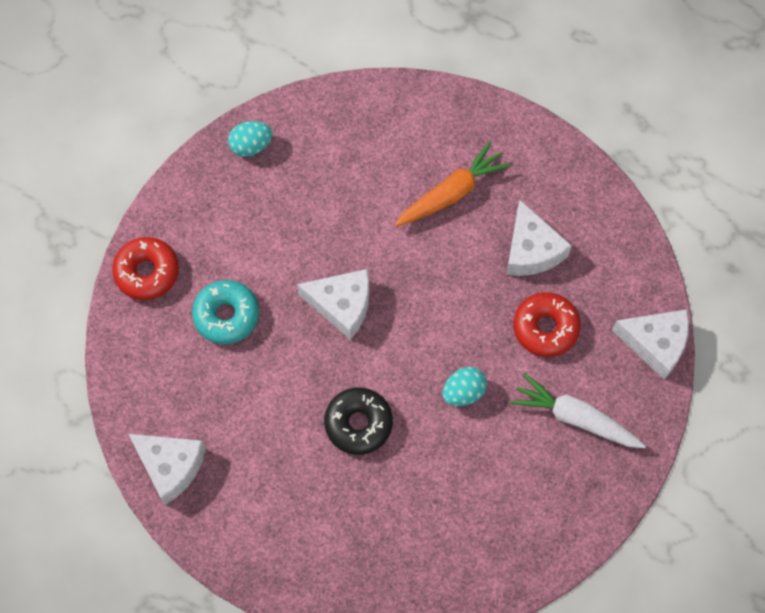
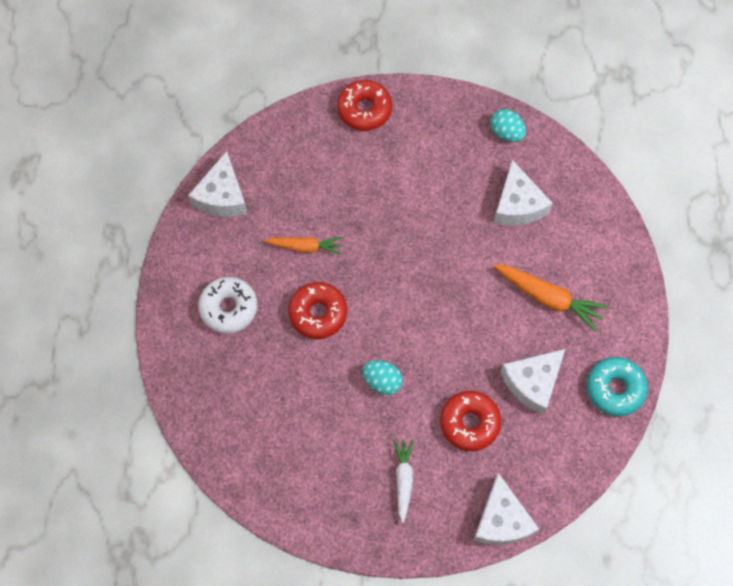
camera: 65 degrees right, 0 degrees up
turquoise donut [192,280,259,344] -> turquoise donut moved to [587,357,648,416]
white cheese [297,269,369,340] -> white cheese moved to [494,160,553,225]
black donut [324,388,393,455] -> red donut [288,282,347,339]
white carrot [510,373,646,448] -> white carrot [393,439,414,523], size x0.66
none -> white donut [198,277,257,334]
none -> orange carrot [264,237,342,255]

